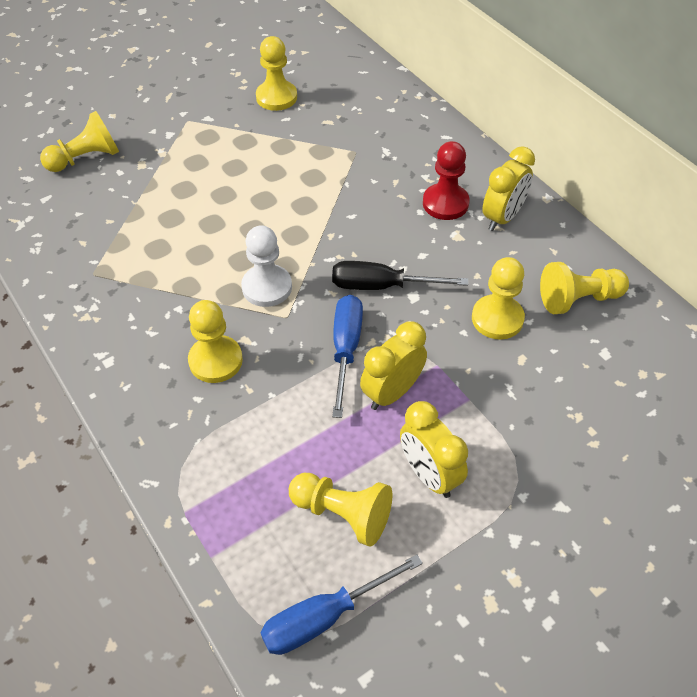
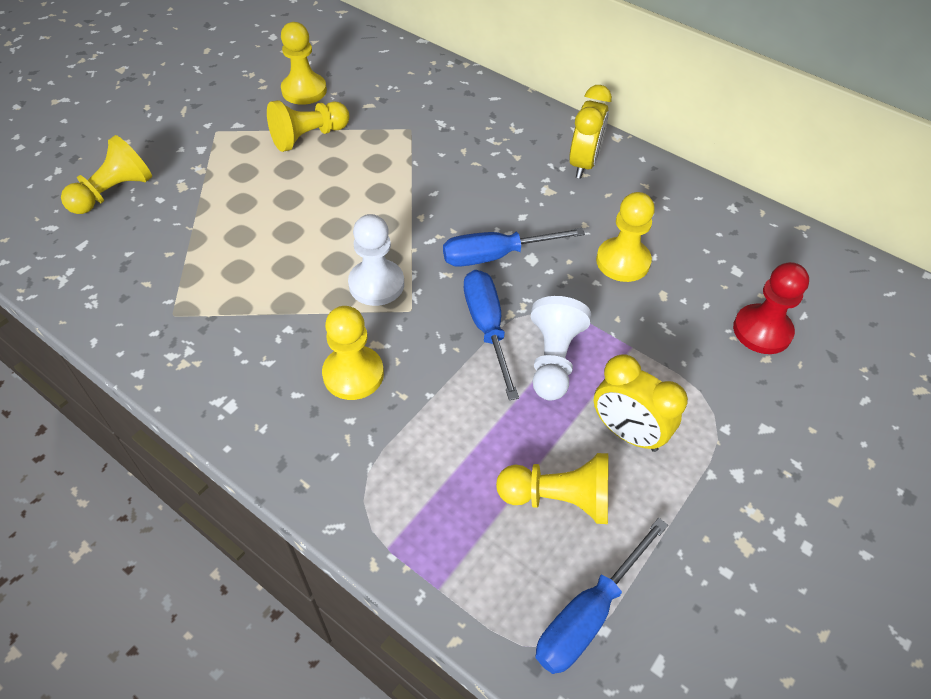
camera: 20 degrees left, 0 degrees up
black screwdriver [332,261,468,290] -> blue screwdriver [443,228,585,267]
yellow clock [360,321,427,410] -> white pawn [531,296,591,401]
red pawn [423,141,470,220] -> red pawn moved to [733,262,809,354]
yellow pawn [540,262,629,314] -> yellow pawn moved to [267,100,349,152]

